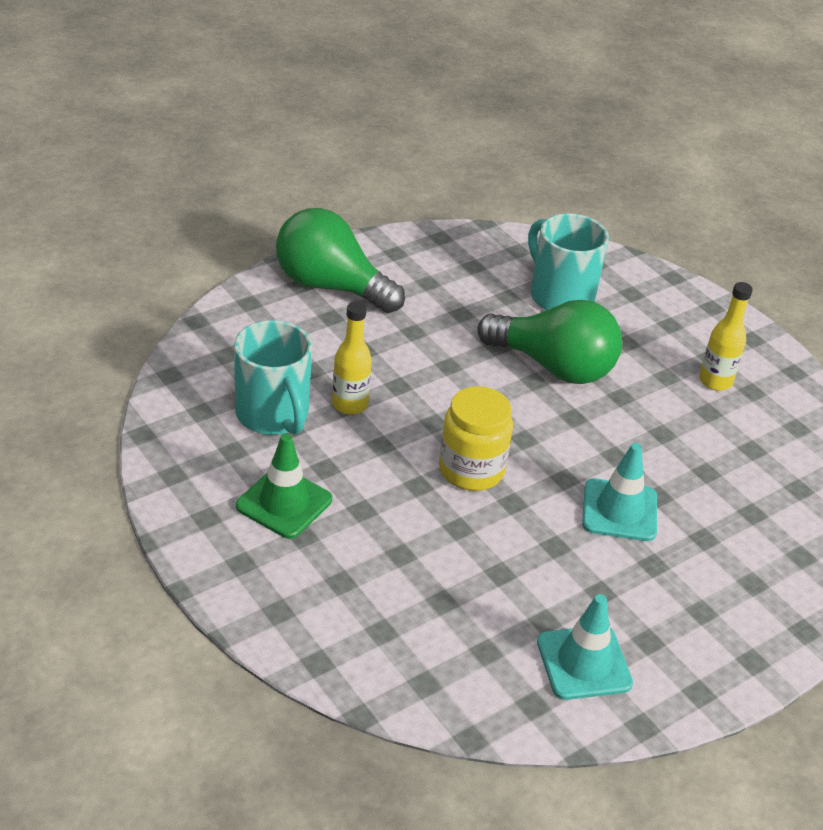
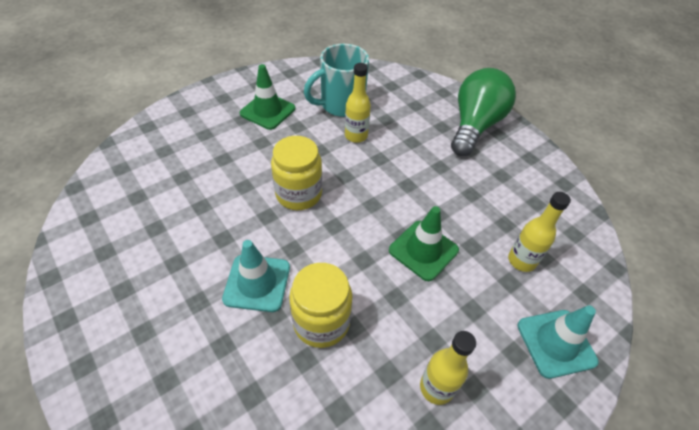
camera: 90 degrees right, 10 degrees up
green light bulb [477,300,622,384] -> green traffic cone [389,206,459,281]
turquoise mug [528,213,609,310] -> yellow bottle [508,192,571,272]
turquoise traffic cone [537,594,633,700] -> turquoise traffic cone moved to [517,305,598,379]
none -> yellow jar [289,263,352,348]

